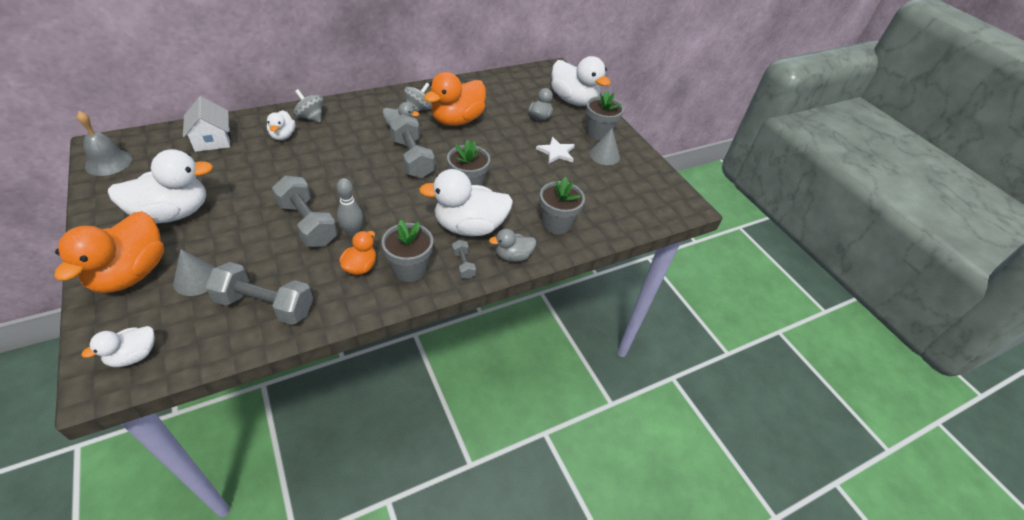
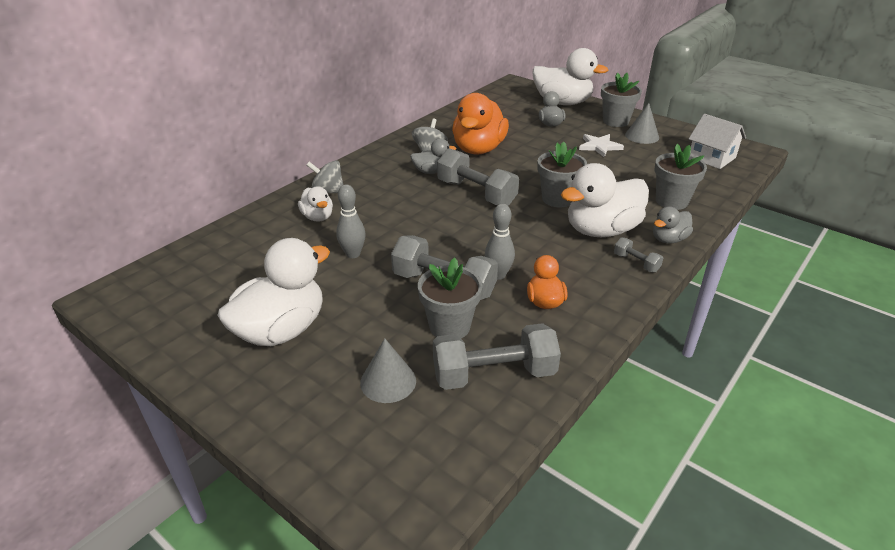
camera: 20 degrees left, 10 degrees down
orange duck [54,211,164,293] -> none
grey bell [77,111,132,176] -> none
white duck [81,326,155,367] -> none
white house [183,96,231,152] -> white house moved to [689,114,746,169]
grey flower pot [382,219,433,282] -> grey flower pot moved to [418,258,483,339]
none -> grey bowling pin [336,184,366,258]

